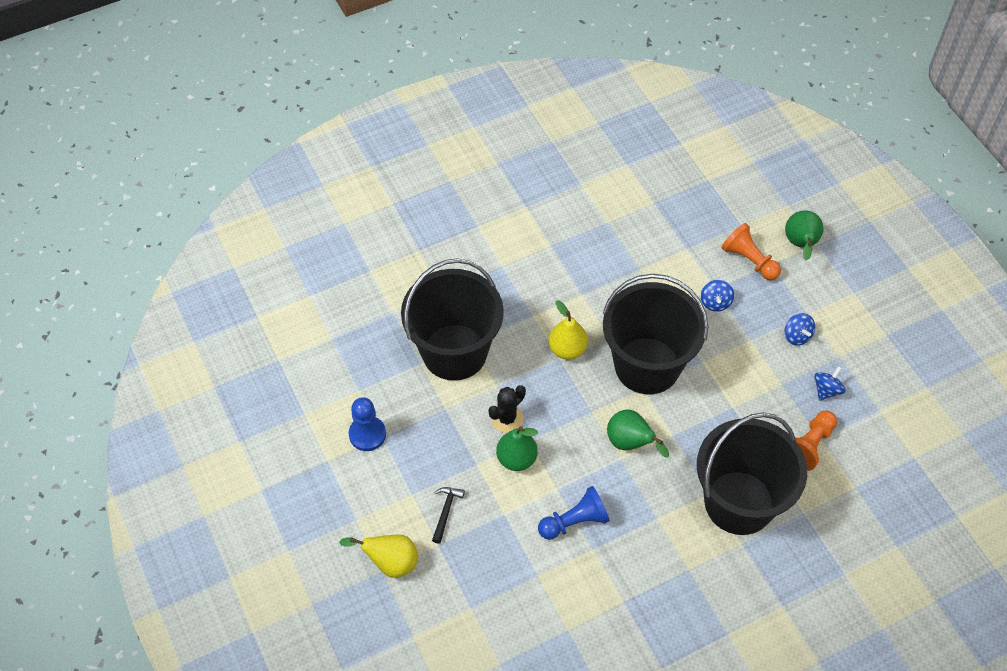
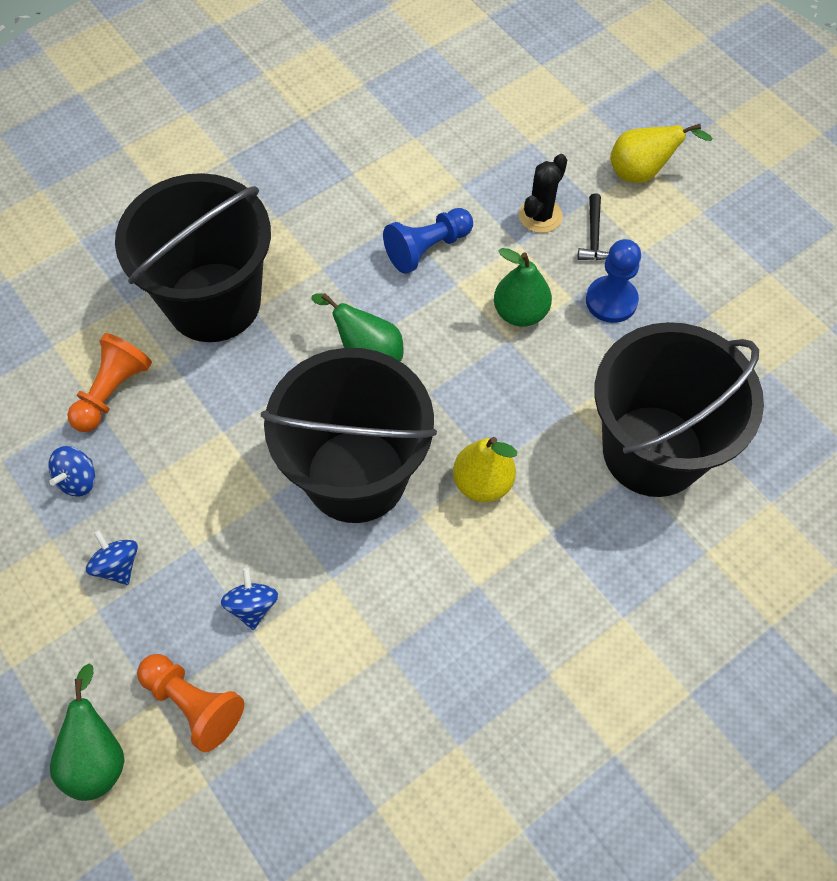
camera: 170 degrees right, 5 degrees up
blue pawn [349,397,386,451] -> blue pawn moved to [586,239,641,323]
black cactus [488,385,526,433] -> black cactus moved to [519,154,567,233]

